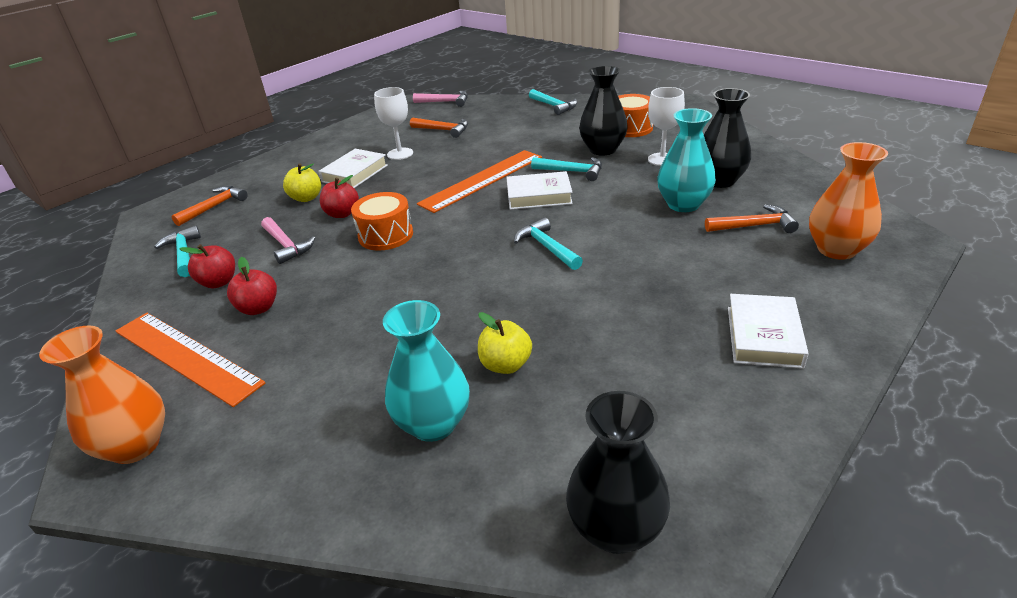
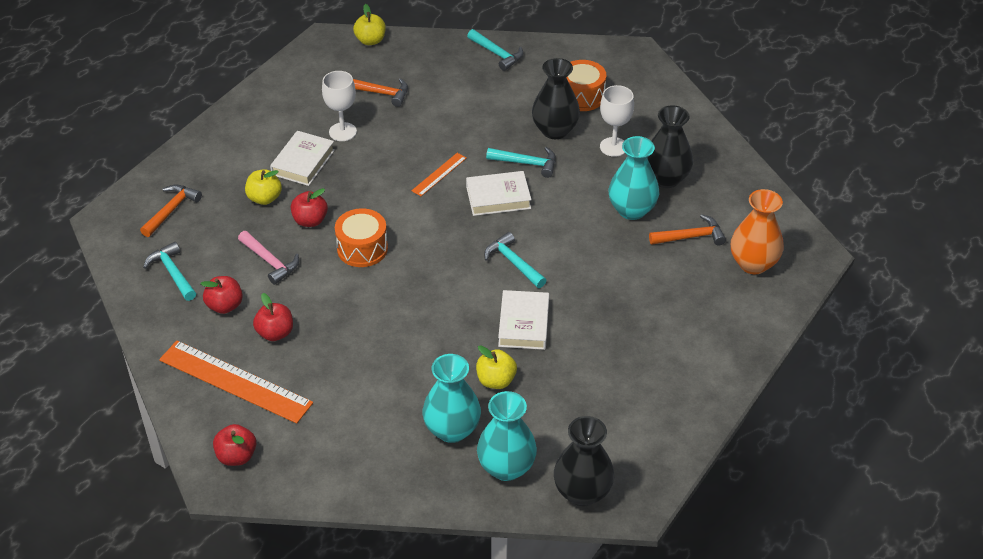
camera: 10 degrees left, 10 degrees up
orange vase [39,326,165,464] -> red apple [213,424,256,466]
pink hammer [413,91,468,107] -> yellow apple [353,4,386,45]
orange ruler [417,150,542,213] -> orange ruler [411,153,467,196], size x0.49
white book [728,294,809,369] -> white book moved to [498,290,549,350]
none -> turquoise vase [477,391,537,481]

